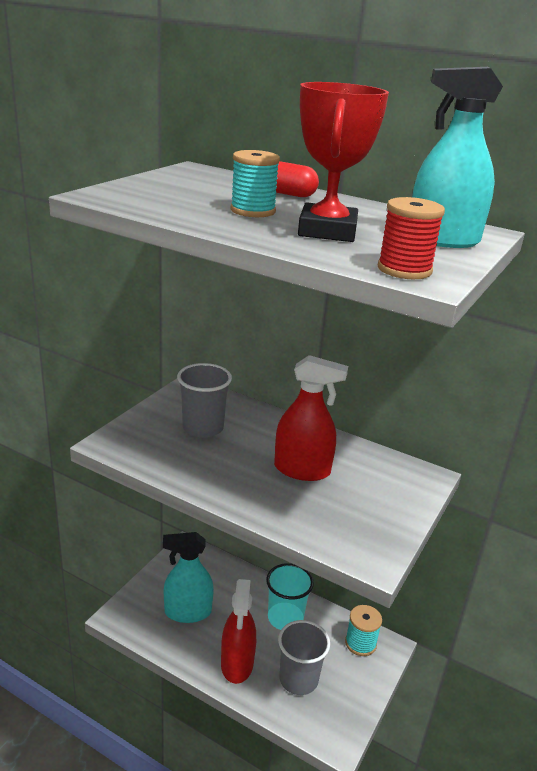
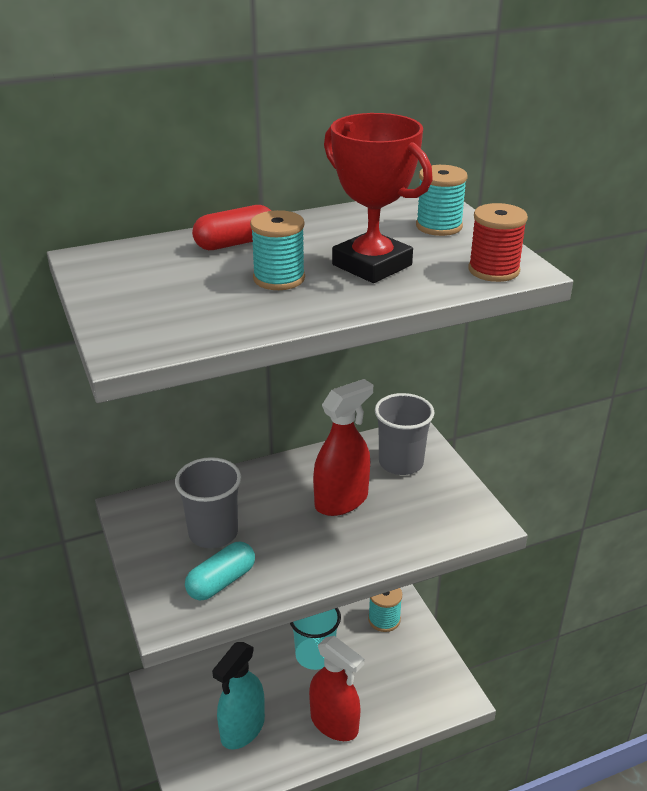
camera: 50 degrees left, 5 degrees up
grey cup [278,620,330,695] -> grey cup moved to [375,393,434,475]
turquoise spray bottle [412,67,503,248] -> turquoise spool [416,165,468,236]
none -> turquoise capsule [185,542,255,600]

